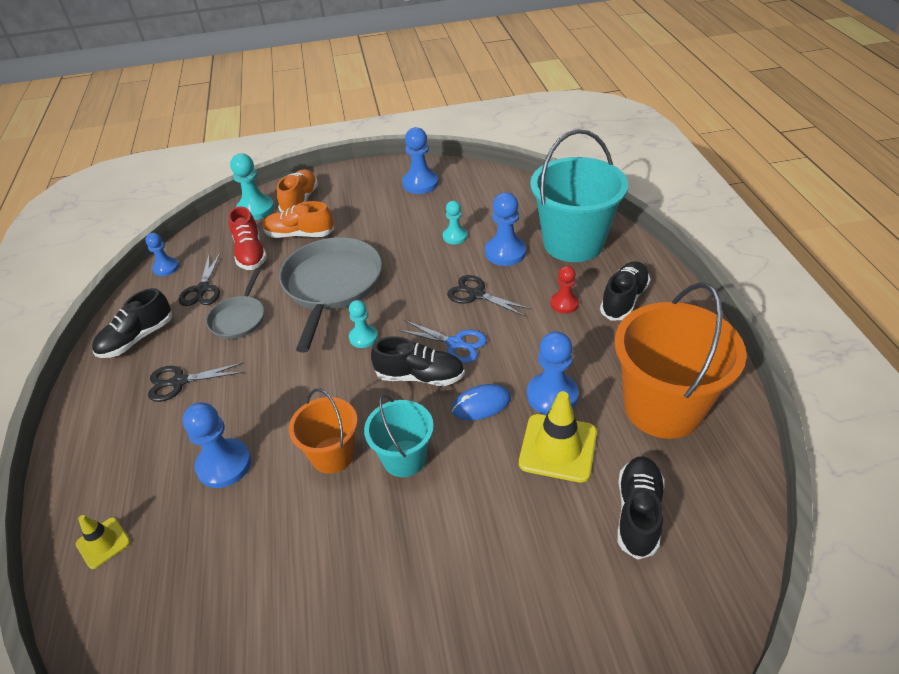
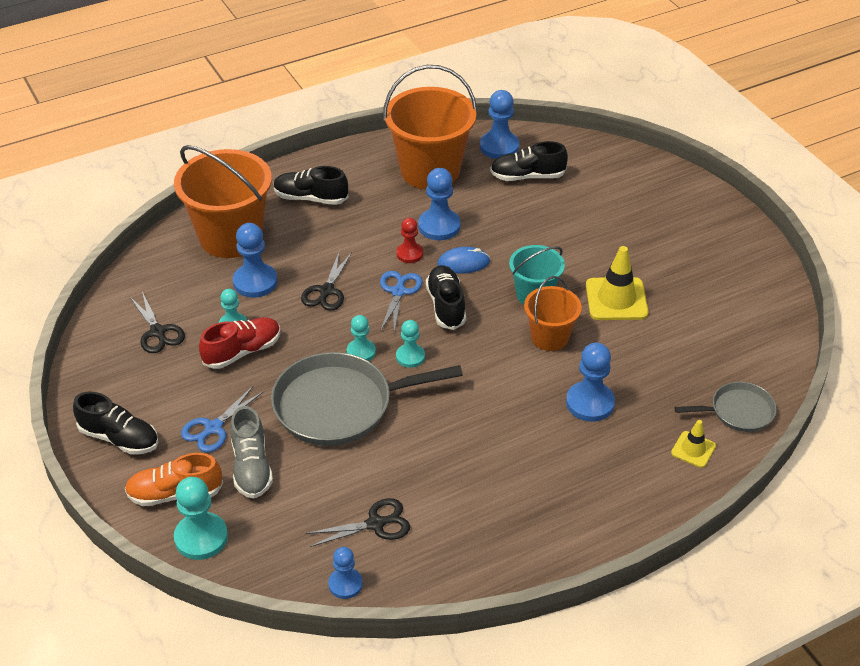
camera: 110 degrees left, 0 degrees up
black shoe [92,288,172,358] -> black shoe moved to [73,391,158,455]
black scissors [148,363,243,402] -> black scissors moved to [130,292,185,353]
grey pan [206,270,264,339] -> grey pan moved to [674,382,777,432]
red shoe [228,206,267,270] -> red shoe moved to [199,317,281,369]
orange shoe [263,201,334,238] -> grey shoe [230,406,273,498]
blue pawn [402,127,438,194] -> blue pawn moved to [480,90,519,159]
blue mouse [452,384,511,420] -> blue mouse turned 60 degrees counterclockwise [437,247,490,274]
yellow traffic cone [519,391,597,483] -> yellow traffic cone moved to [586,246,648,320]
turquoise bucket [530,129,628,262] -> orange bucket [174,145,272,258]
red pawn [551,266,579,313] -> red pawn moved to [396,218,423,263]
none -> blue scissors [181,385,264,452]
none -> turquoise pawn [347,315,376,361]

